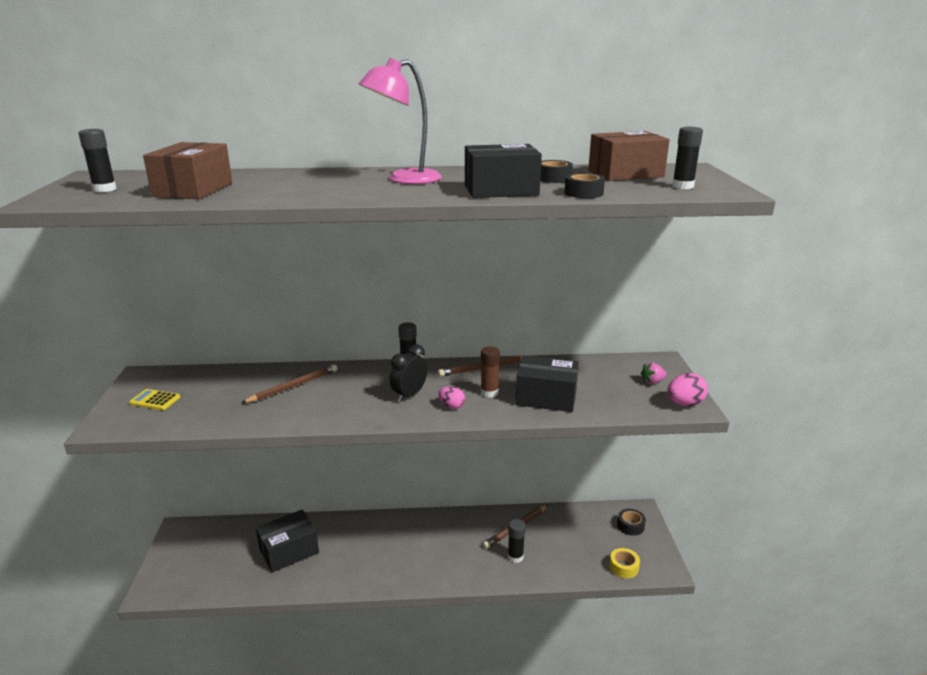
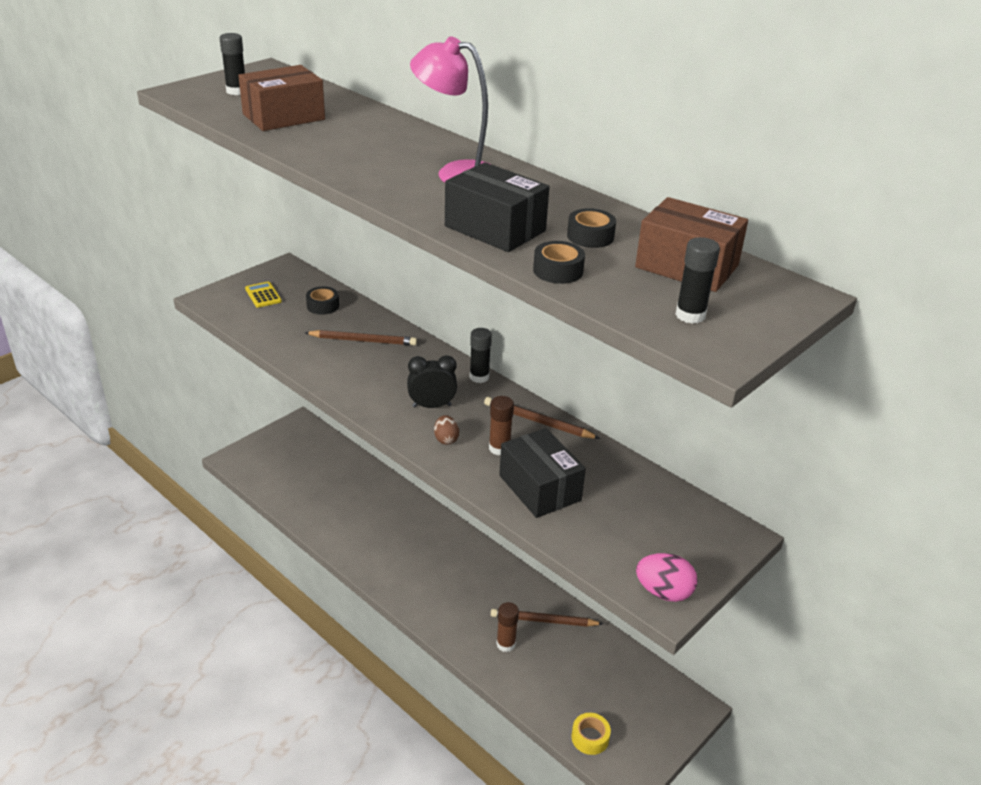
camera: 45 degrees right, 10 degrees up
black box [256,509,319,573] -> none
pink egg [439,386,465,409] -> brown egg [434,415,459,445]
black glue stick [508,519,526,563] -> brown glue stick [496,602,519,652]
black tape [617,509,646,536] -> black tape moved to [306,286,339,315]
pink strawberry [640,362,666,384] -> none

